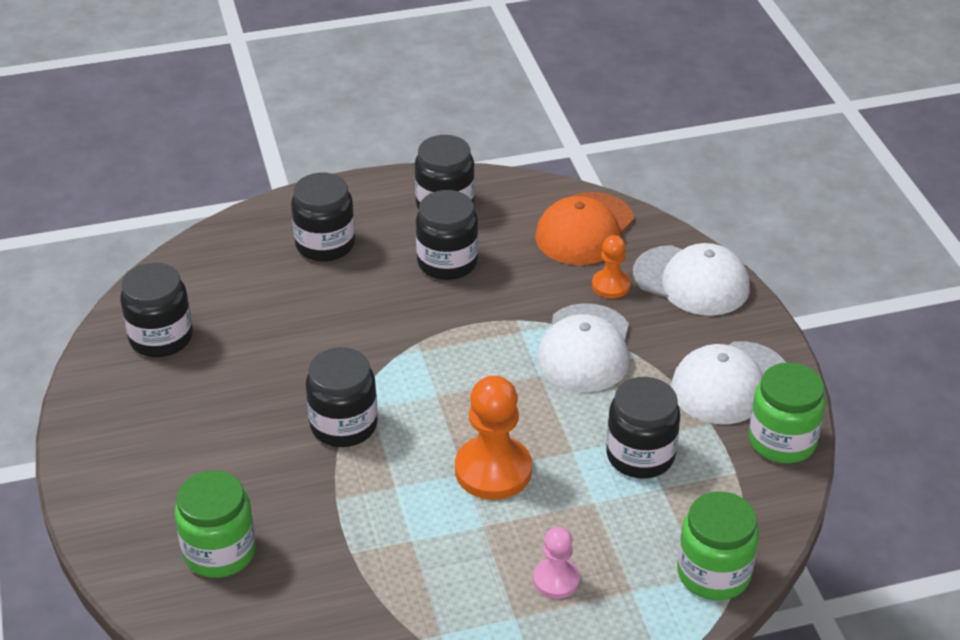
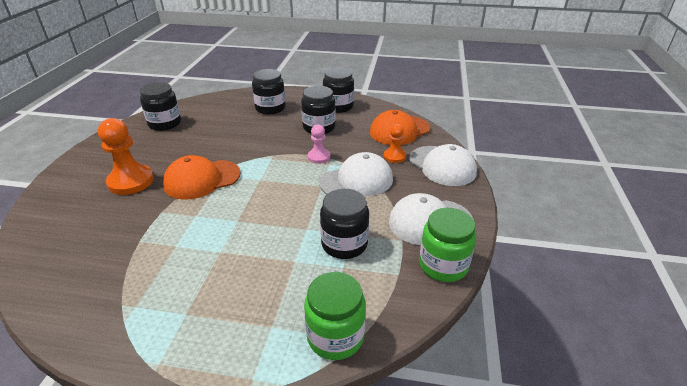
camera: 25 degrees right, 5 degrees down
green jar [175,470,256,578] -> none
black jar [306,347,378,447] -> orange cap [163,155,241,200]
orange pawn [455,375,532,500] -> orange pawn moved to [98,118,154,195]
pink pawn [533,527,580,599] -> pink pawn moved to [308,124,330,164]
white cap [537,303,629,392] -> white cap turned 150 degrees counterclockwise [319,152,393,196]

